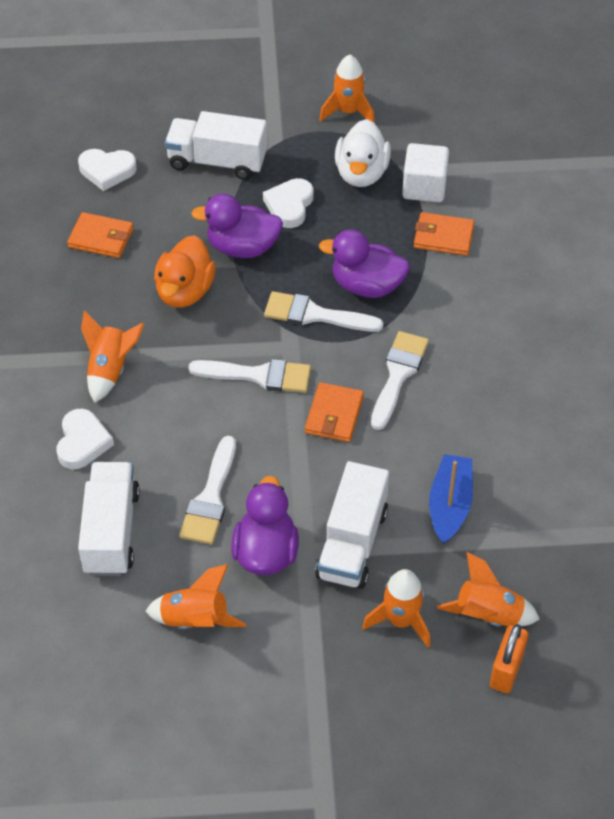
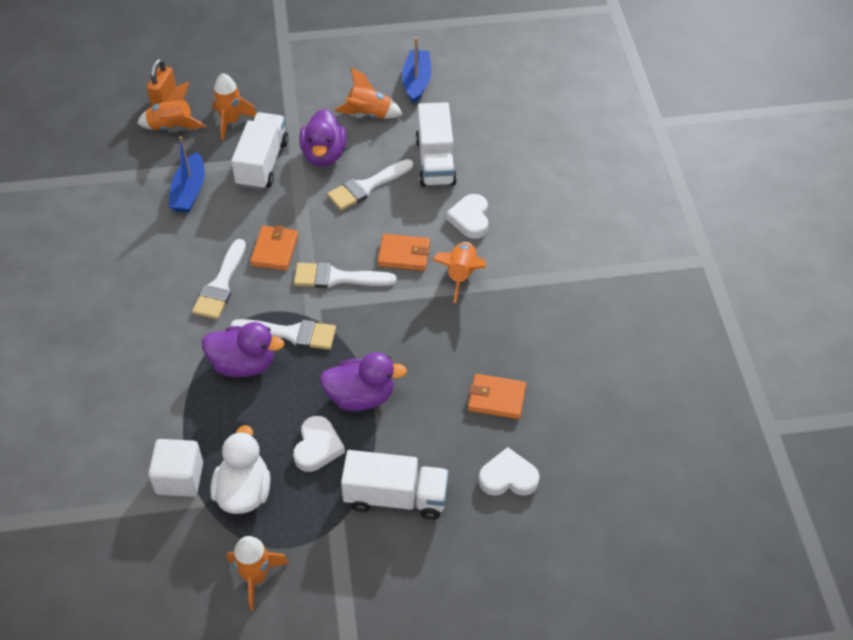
camera: 175 degrees right, 0 degrees up
orange duck [154,235,216,308] -> none
white brush [179,436,236,544] -> white brush turned 135 degrees counterclockwise [327,159,413,210]
orange wallet [414,212,475,256] -> orange wallet moved to [378,234,430,271]
none -> blue boat [402,37,431,104]

